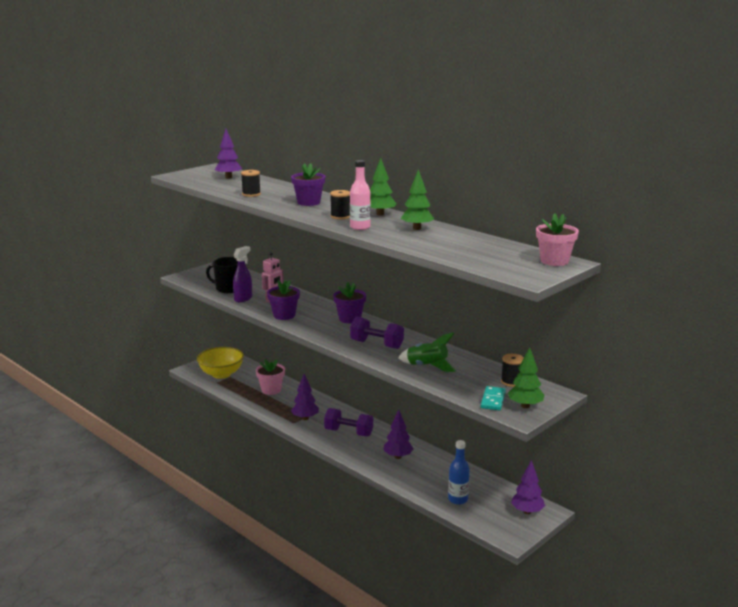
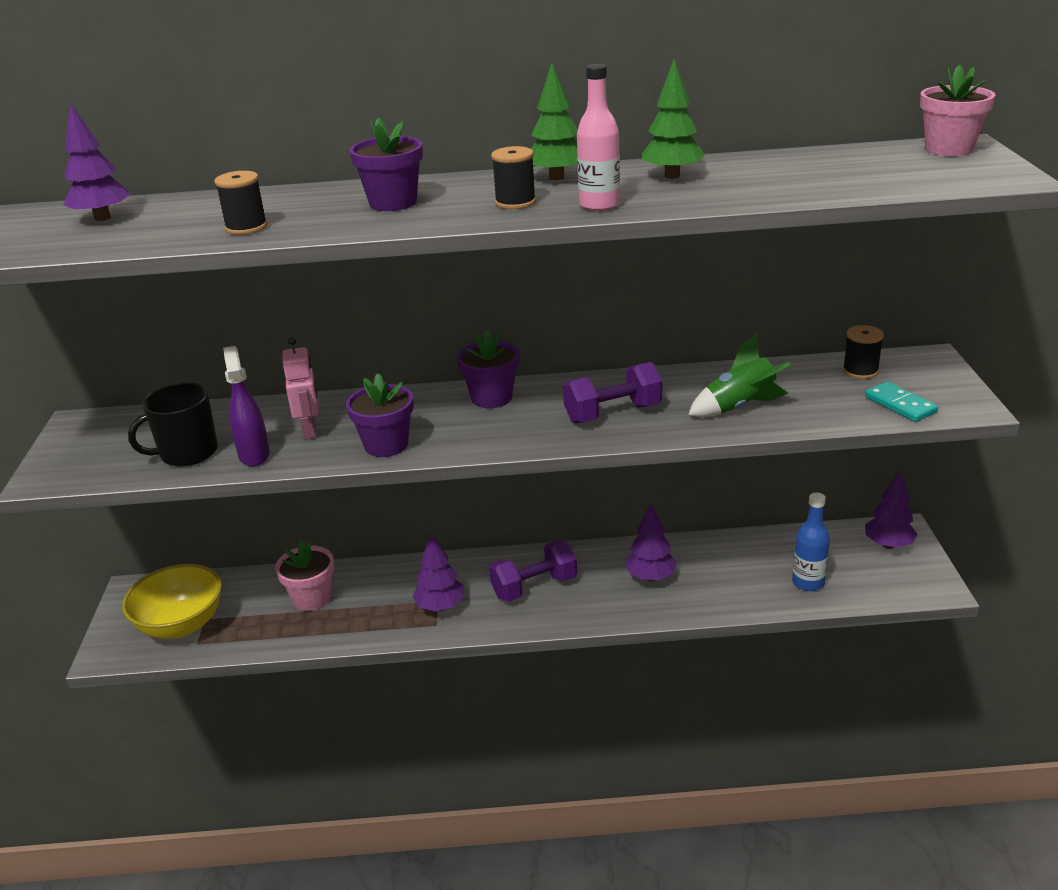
camera: 45 degrees left, 10 degrees up
green tree [508,347,544,408] -> none

